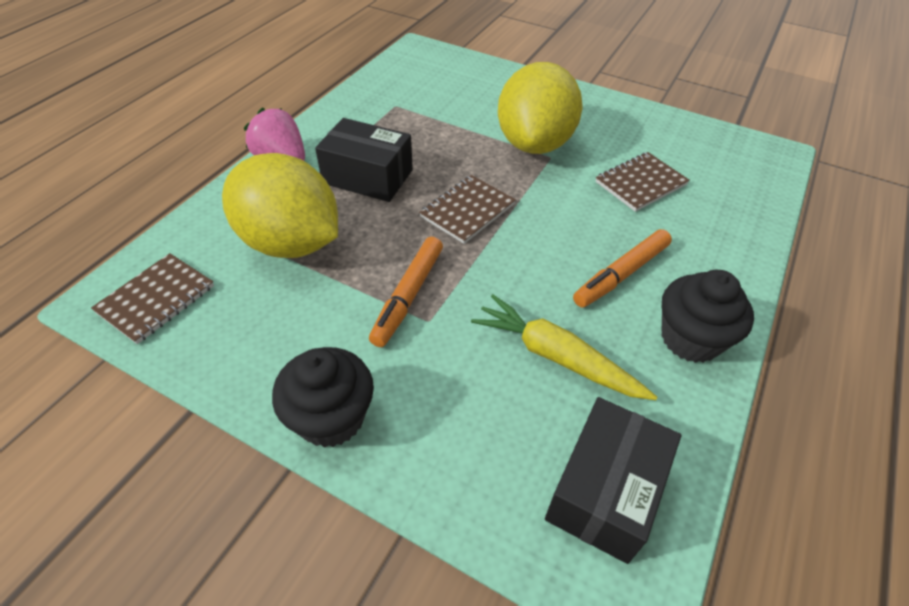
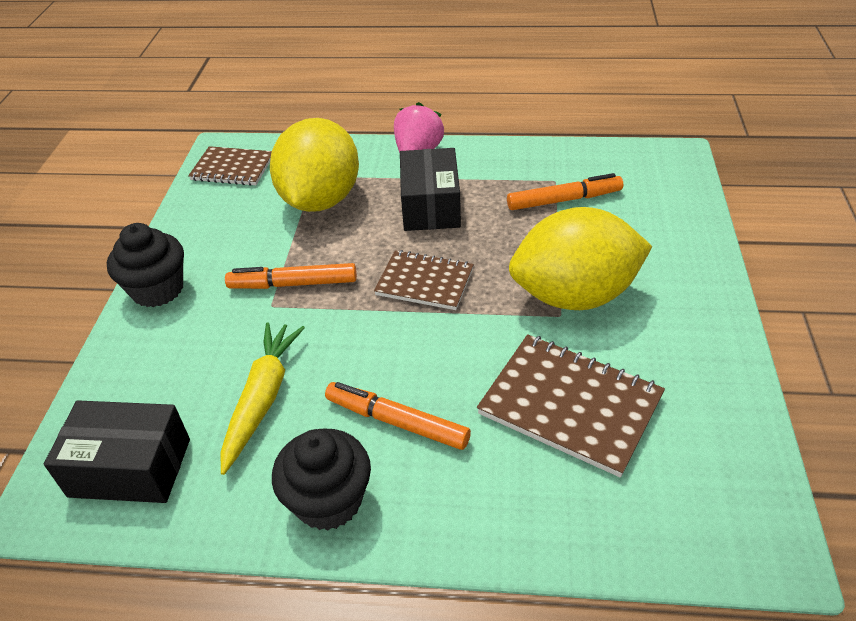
camera: 70 degrees right, 5 degrees down
brown notebook [595,152,690,212] -> brown notebook [477,334,665,477], size x1.52
none -> orange marker [507,173,623,210]

